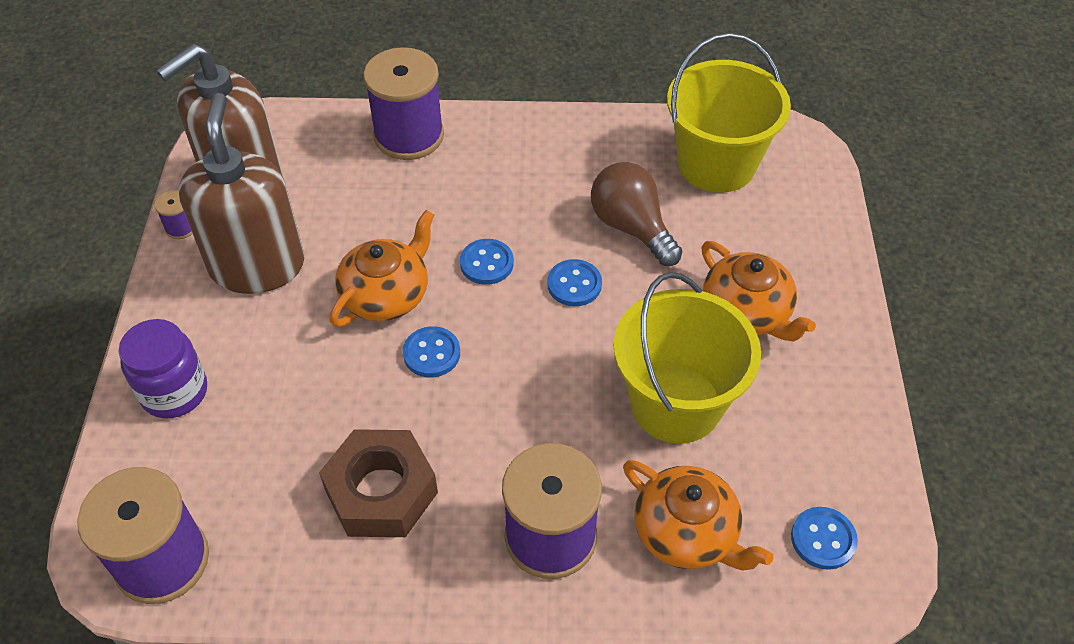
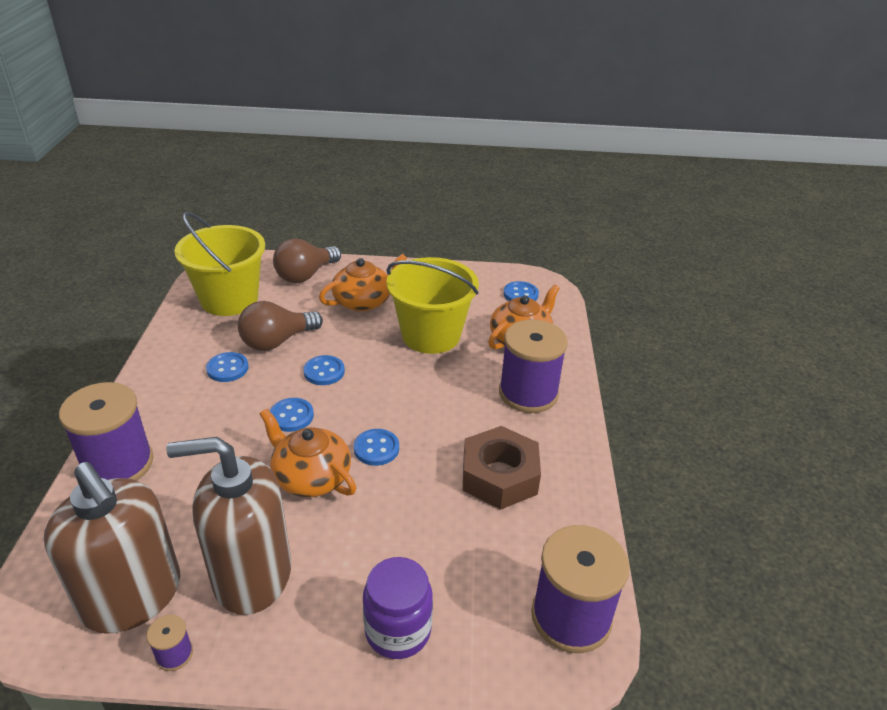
camera: 90 degrees left, 15 degrees down
none -> blue button [206,352,249,382]
none -> brown light bulb [273,238,341,283]

